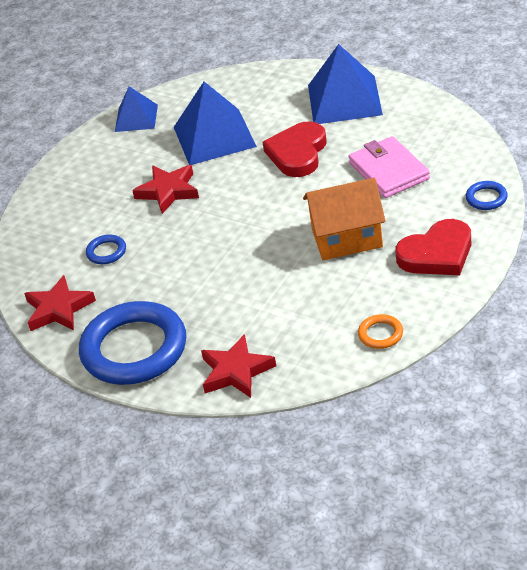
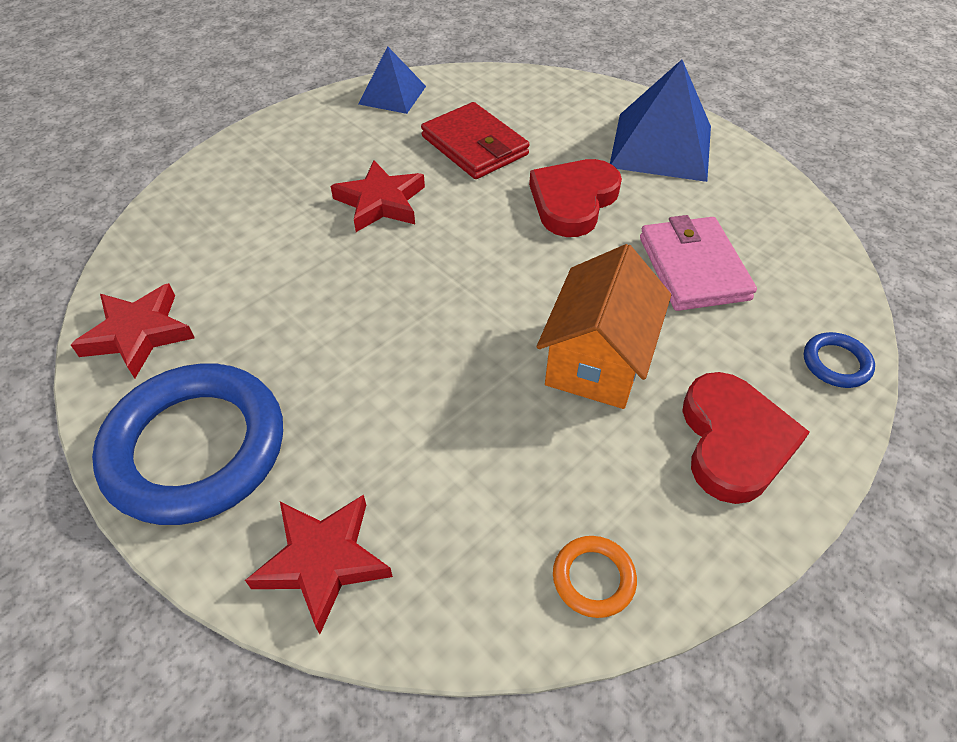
camera: 10 degrees right, 10 degrees up
blue ring [86,234,126,264] -> none
blue pyramid [174,82,257,165] -> red wallet [421,102,530,179]
orange house [303,178,386,260] -> orange house turned 75 degrees counterclockwise [537,244,671,409]
red heart [396,219,471,275] -> red heart turned 75 degrees counterclockwise [682,372,810,504]

